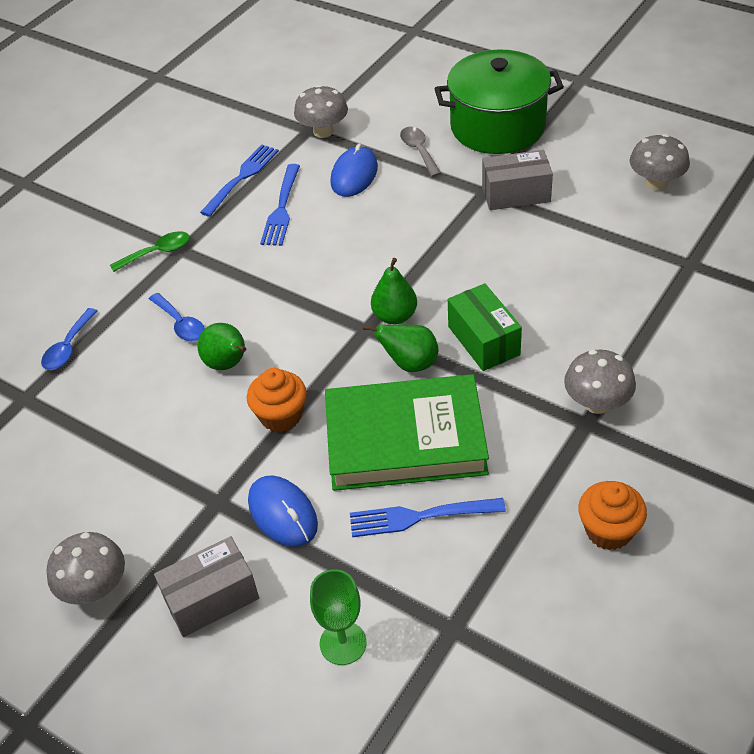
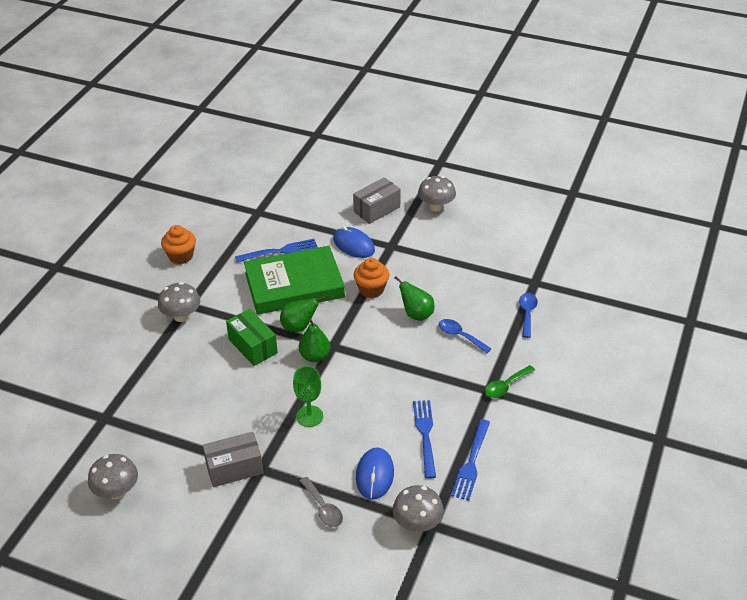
camera: 165 degrees right, 5 degrees down
green goblet [310,569,367,665] -> green goblet moved to [293,366,323,427]
green pot [434,49,564,154] -> none

